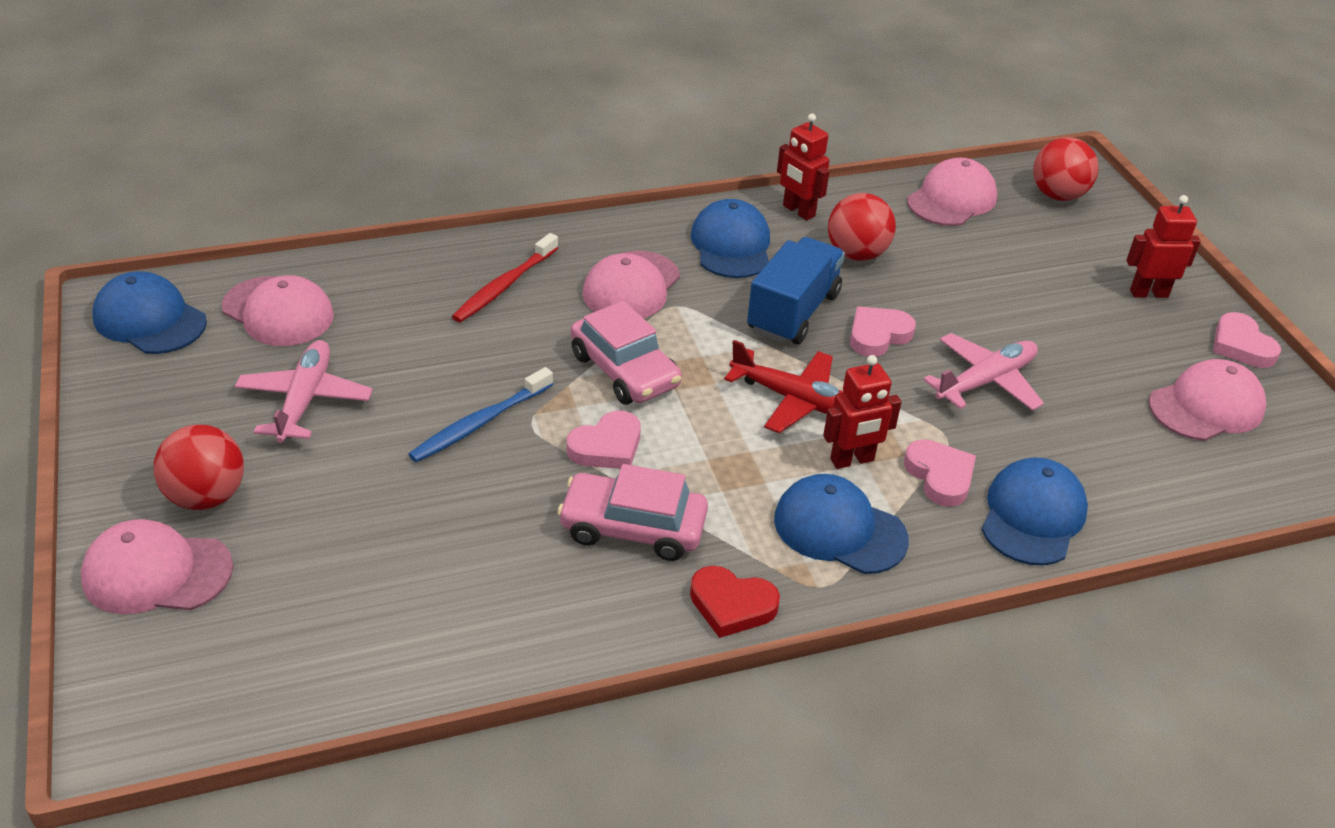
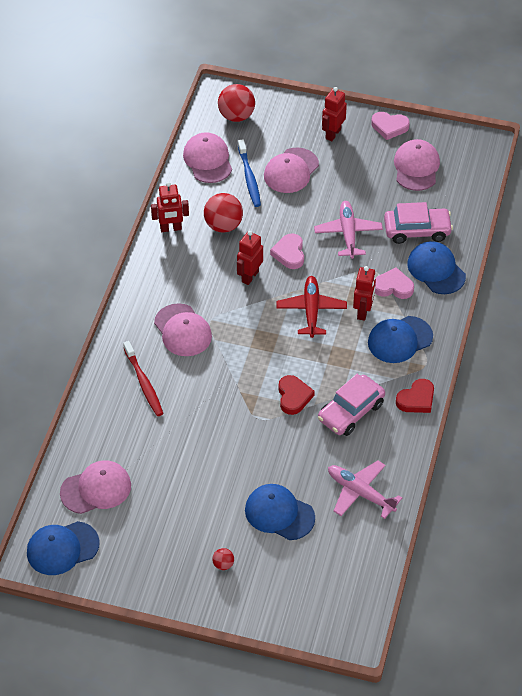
camera: 55 degrees left, 10 degrees up
pink cap [81,519,233,614] -> pink cap moved to [264,148,319,193]
red ball [154,424,244,510] -> red ball [212,548,234,570], size x0.49
pink plane [235,340,373,443] -> pink plane moved to [328,461,402,519]
blue toothbrush [409,367,553,462] -> blue toothbrush moved to [238,139,261,207]
pink heart [567,411,641,469] -> red heart [278,375,315,415]
pink car [571,301,682,405] -> pink car moved to [384,202,453,244]
blue cap [691,199,770,278] -> blue cap moved to [245,484,315,540]
red plane [724,340,843,433] -> red plane turned 60 degrees counterclockwise [277,276,347,338]
blue truck [747,237,845,344] -> red robot [237,231,263,285]

